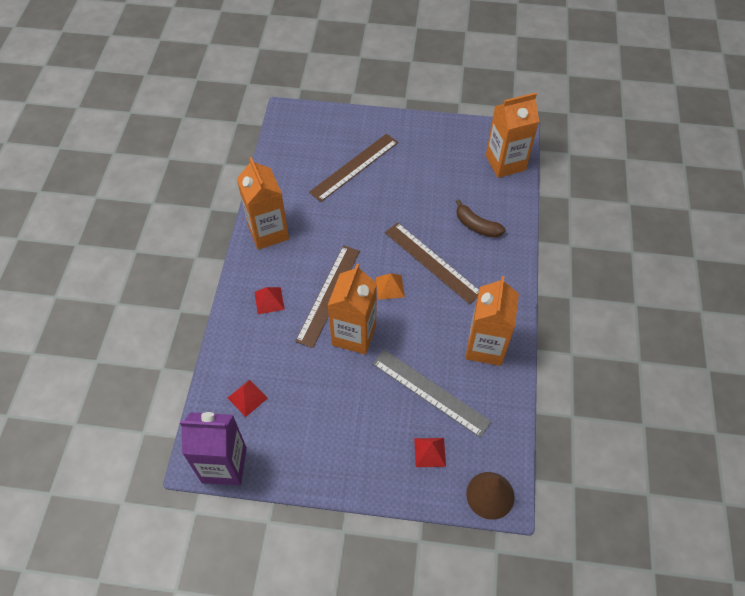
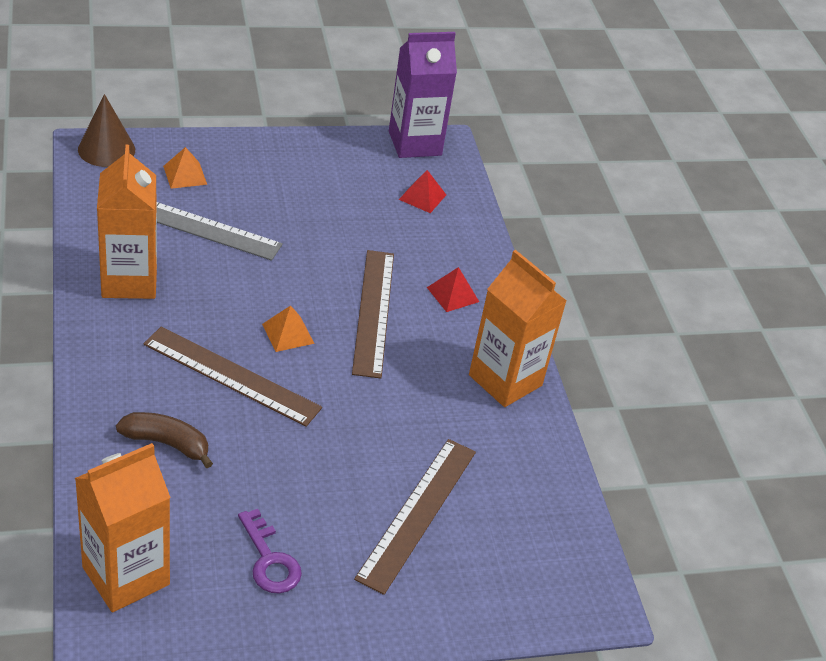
camera: 155 degrees right, 15 degrees down
orange carton [327,264,377,354] -> none
red pyramid [414,438,446,467] -> orange pyramid [163,147,207,189]
none -> purple key [238,509,302,594]

